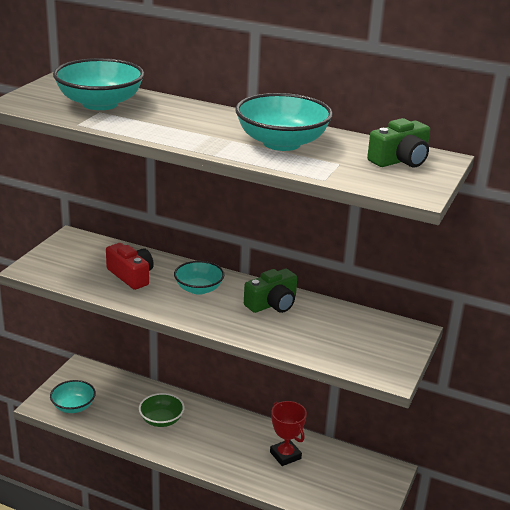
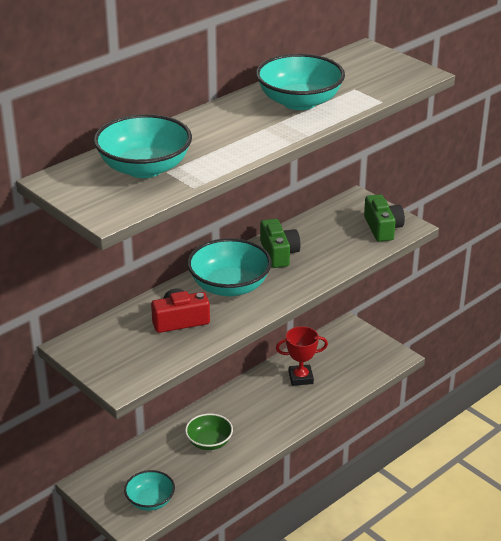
camera: 65 degrees left, 5 degrees up
turquoise bowl [174,261,224,295] -> turquoise bowl [187,238,272,297], size x1.65
green camera [367,118,430,168] -> green camera moved to [364,194,405,242]

